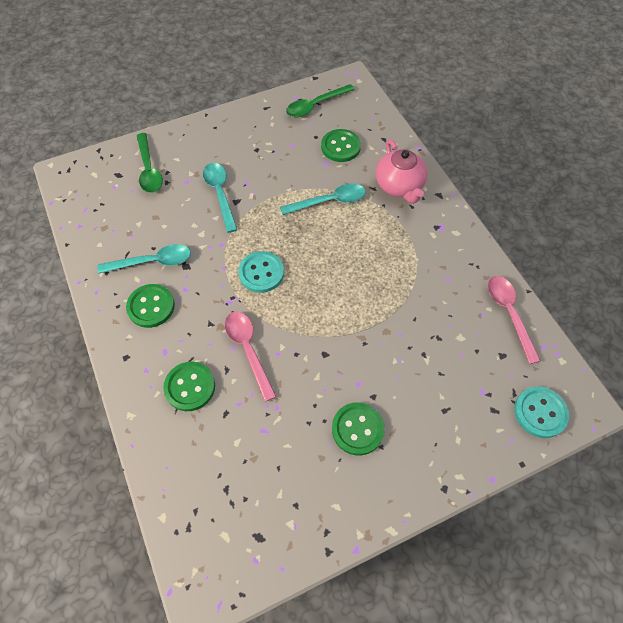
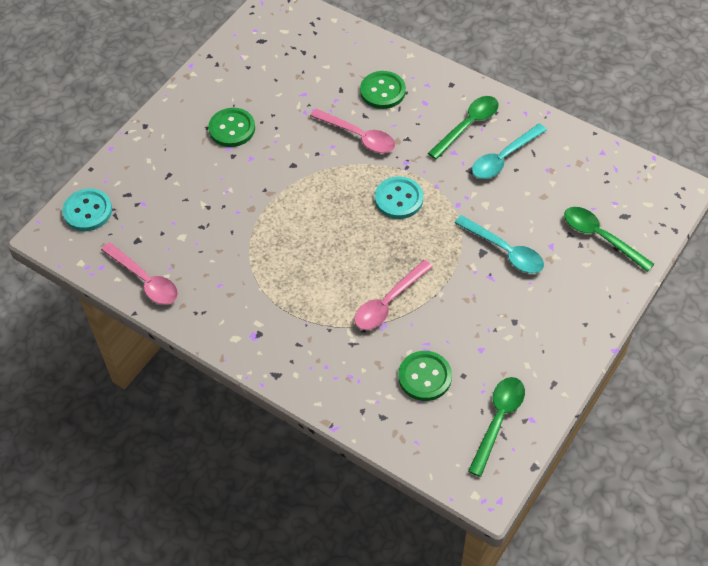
camera: 150 degrees right, 5 degrees down
green button [126,284,175,328] -> green spoon [428,96,499,159]
turquoise spoon [280,183,366,215] -> pink spoon [354,260,433,330]
pink teapot [376,139,427,204] -> none

